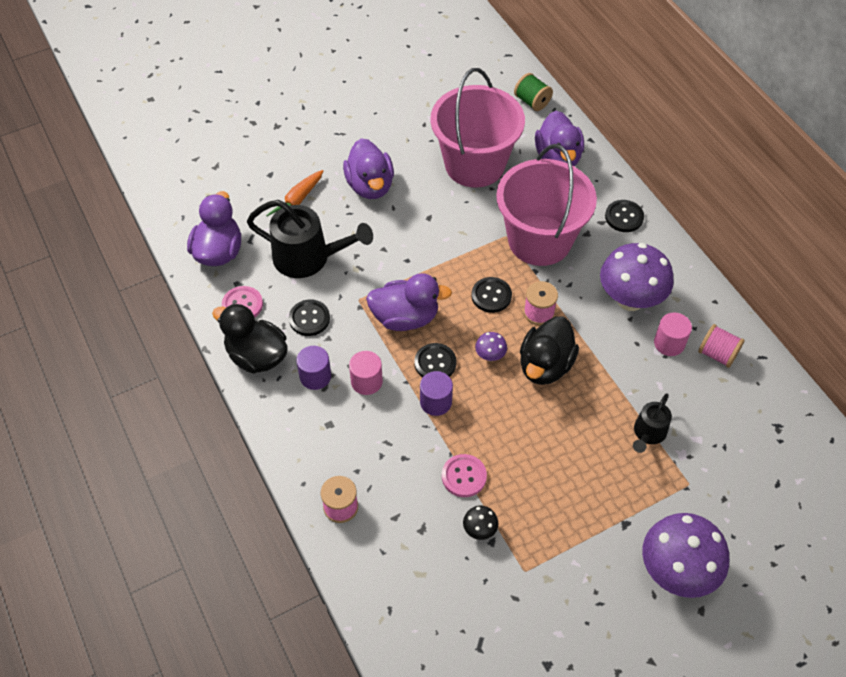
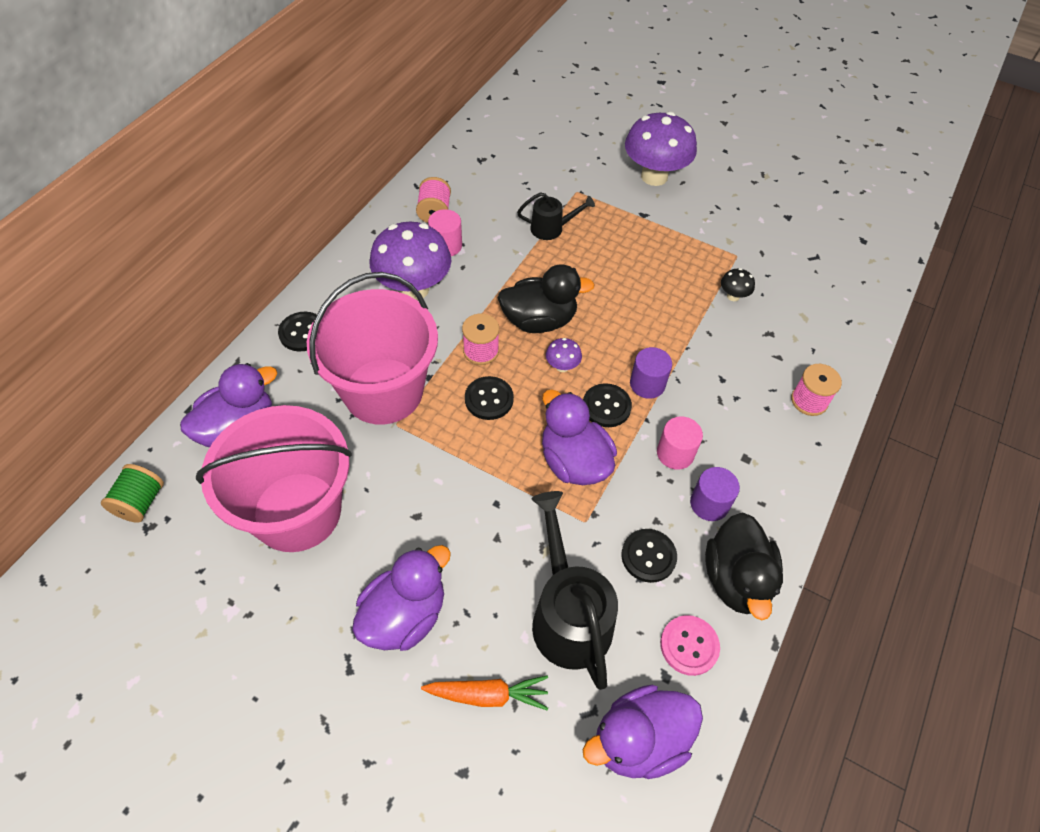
camera: 125 degrees left, 0 degrees up
pink button [442,454,487,497] -> none

